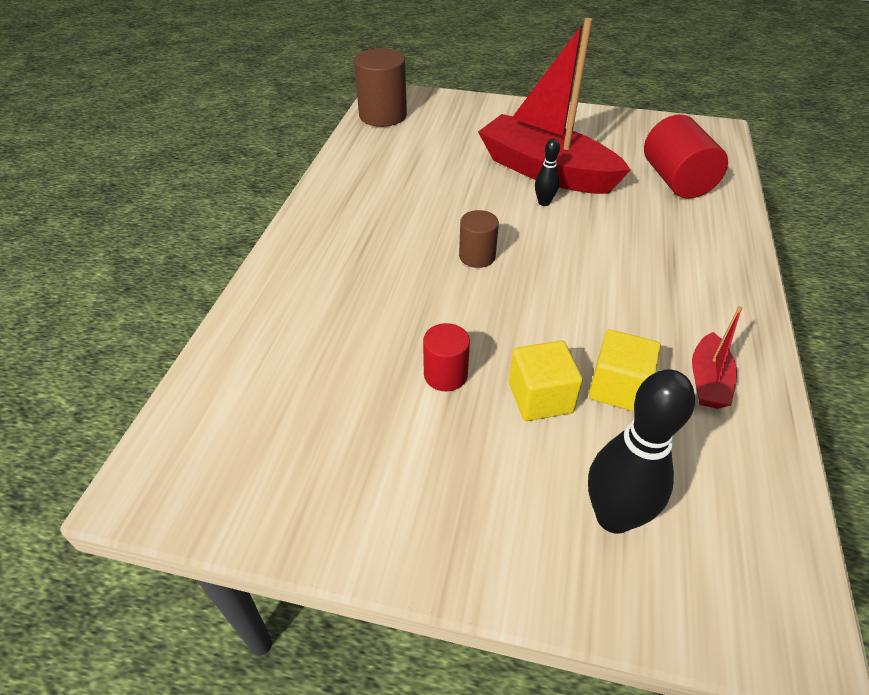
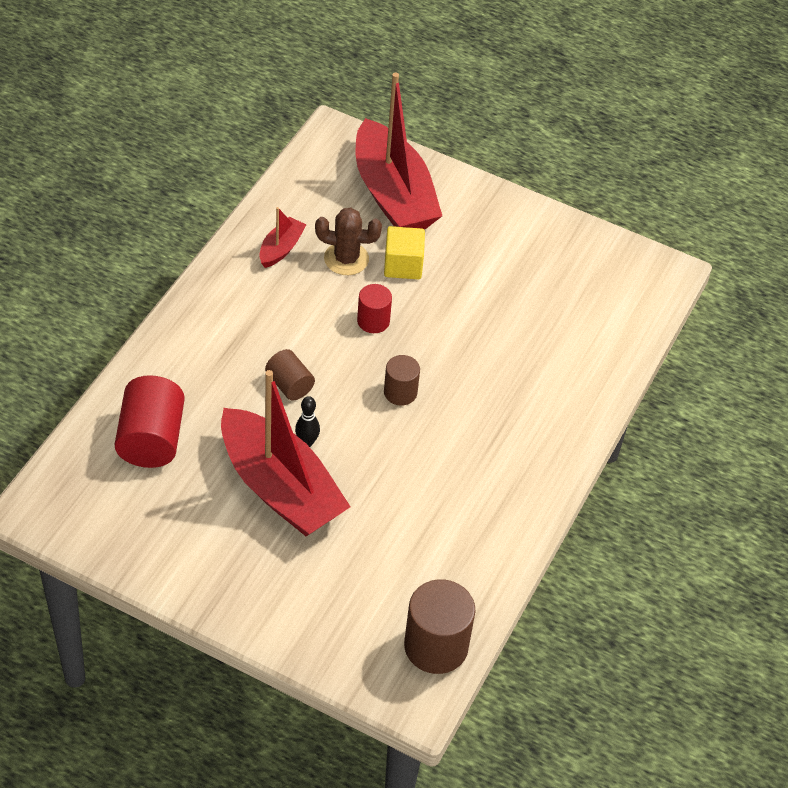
camera: 170 degrees left, 5 degrees up
red cylinder [423,323,470,391] -> red cylinder moved to [357,284,392,333]
black bowling pin [588,369,695,534] -> red boat [356,72,442,229]
yellow cube [589,330,661,411] -> brown cactus [315,208,382,275]
none -> brown cylinder [265,349,315,400]

